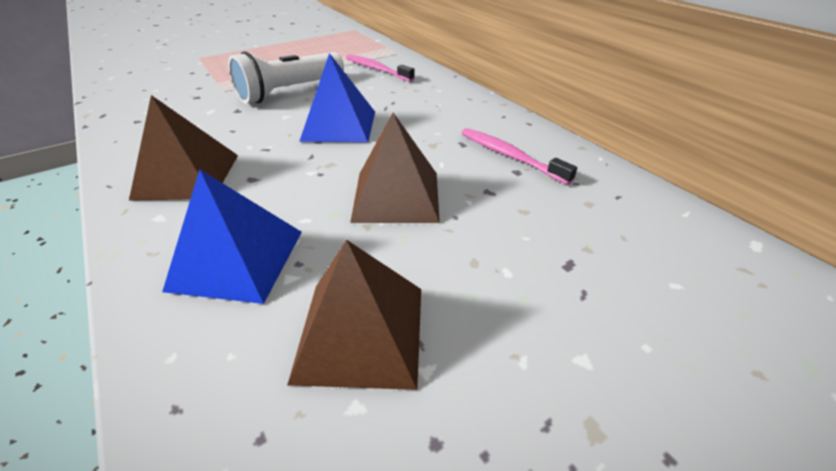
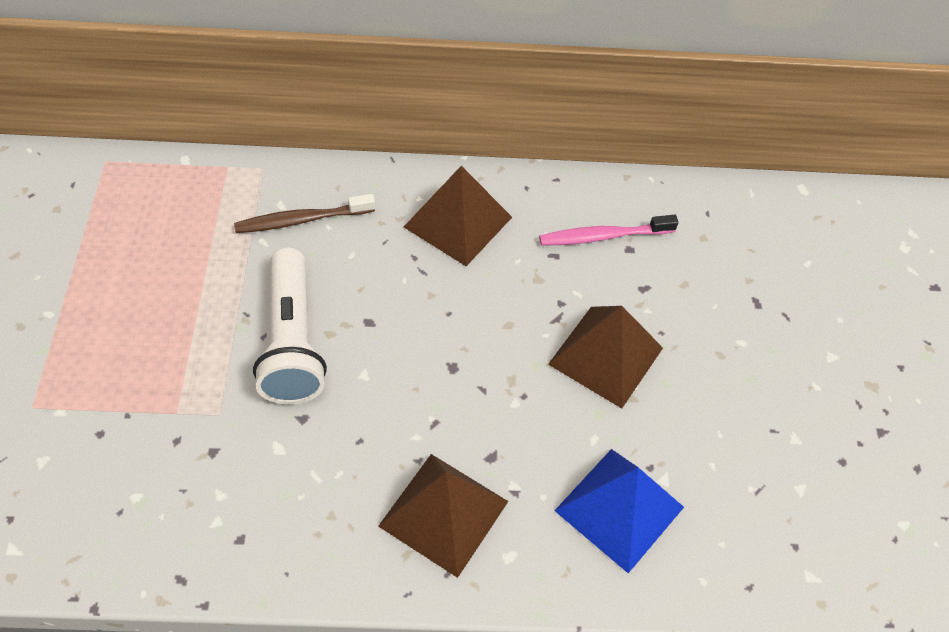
camera: 60 degrees left, 15 degrees up
brown pyramid [287,239,421,390] -> brown pyramid moved to [404,166,512,266]
blue pyramid [299,53,375,143] -> none
pink toothbrush [346,54,415,82] -> brown toothbrush [234,194,375,233]

